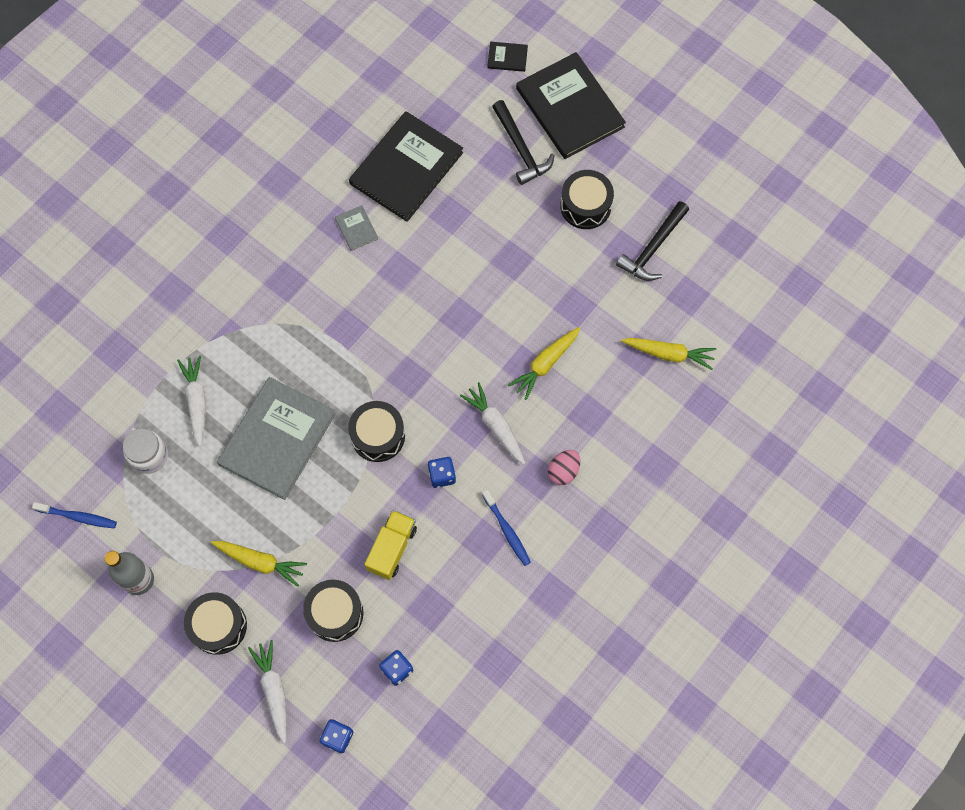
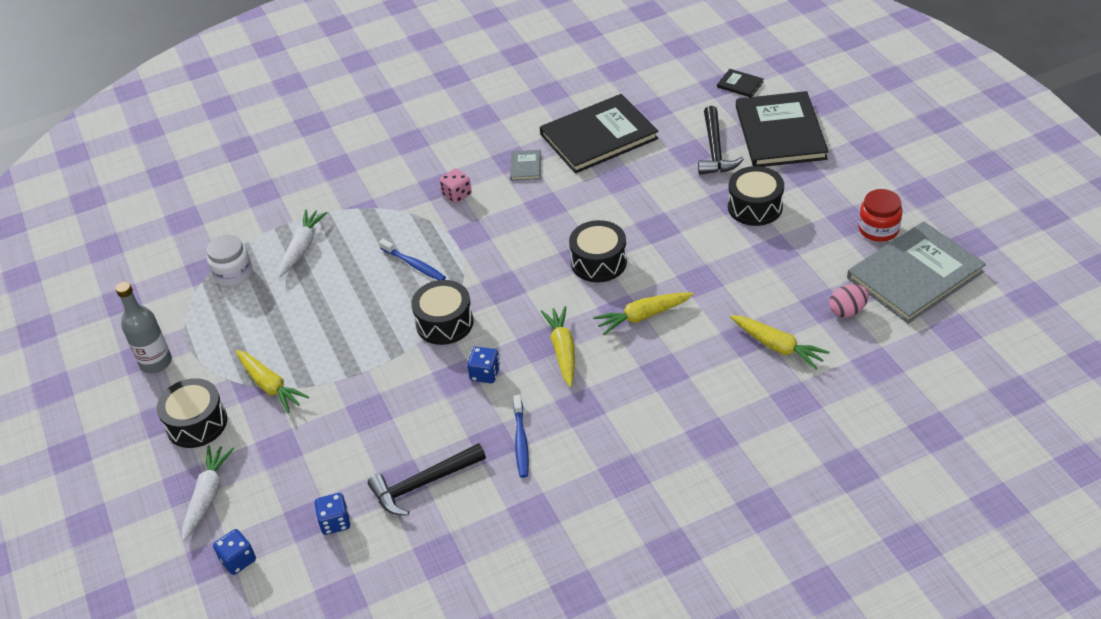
camera: 30 degrees right, 25 degrees down
blue toothbrush [32,502,117,529] -> blue toothbrush moved to [379,239,446,280]
grey book [217,377,336,500] -> grey book moved to [847,222,986,324]
black drum [303,580,363,642] -> black drum moved to [569,220,627,282]
yellow truck [364,510,417,580] -> none
white carrot [460,382,525,464] -> yellow carrot [541,306,575,387]
pink egg [548,450,581,485] -> pink egg moved to [829,284,869,318]
black hammer [616,201,689,281] -> black hammer moved to [368,443,486,516]
none -> pink dice [440,169,472,203]
none -> red jar [858,189,902,242]

